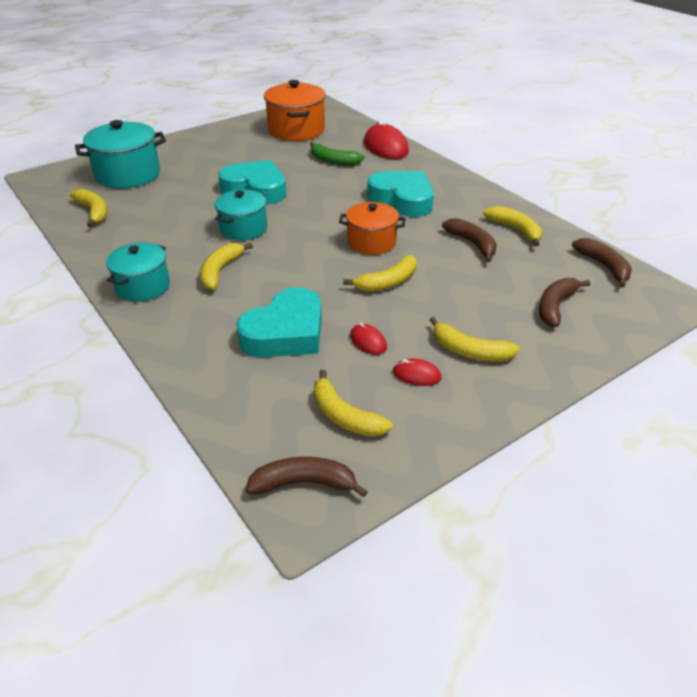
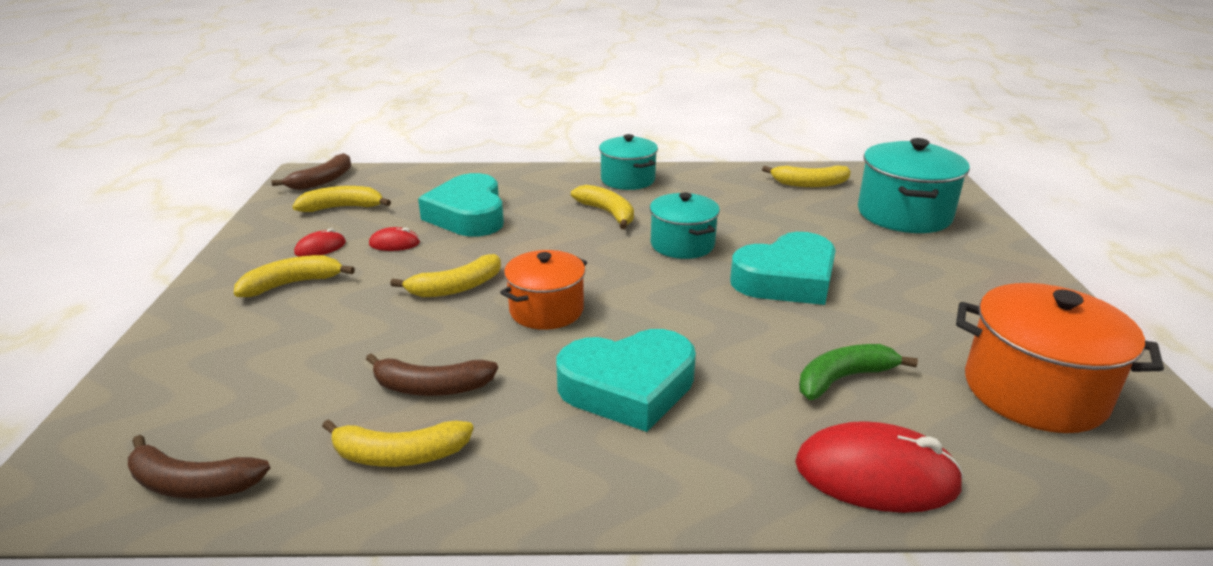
camera: 125 degrees right, 10 degrees down
yellow banana [343,255,417,292] -> yellow banana turned 120 degrees counterclockwise [390,254,501,297]
brown banana [539,278,590,327] -> none

